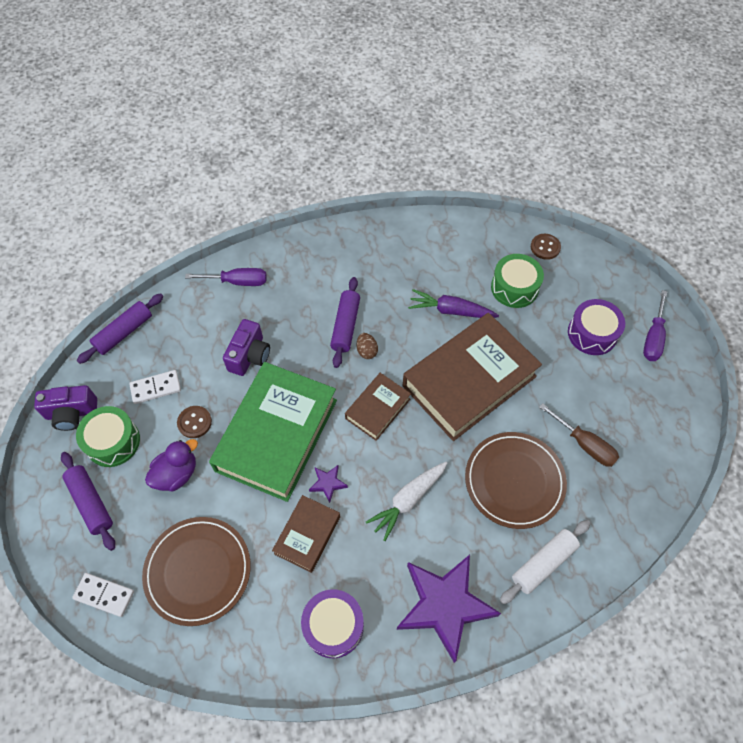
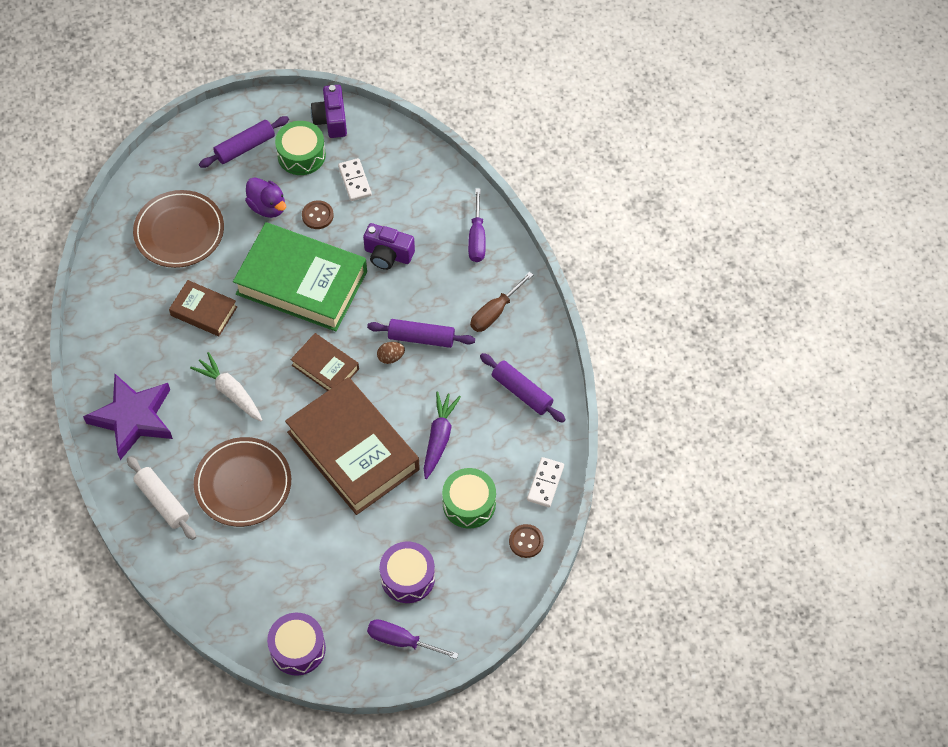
camera: 90 degrees right, 0 degrees up
white domino [72,573,134,617] -> white domino moved to [527,457,564,507]
purple rolling pin [77,293,163,364] -> purple rolling pin moved to [480,353,566,423]
purple drum [301,589,364,658] -> purple drum moved to [267,613,326,676]
purple star [309,465,348,503] -> none
brown screwdriver [539,403,619,467] -> brown screwdriver moved to [470,272,533,332]

